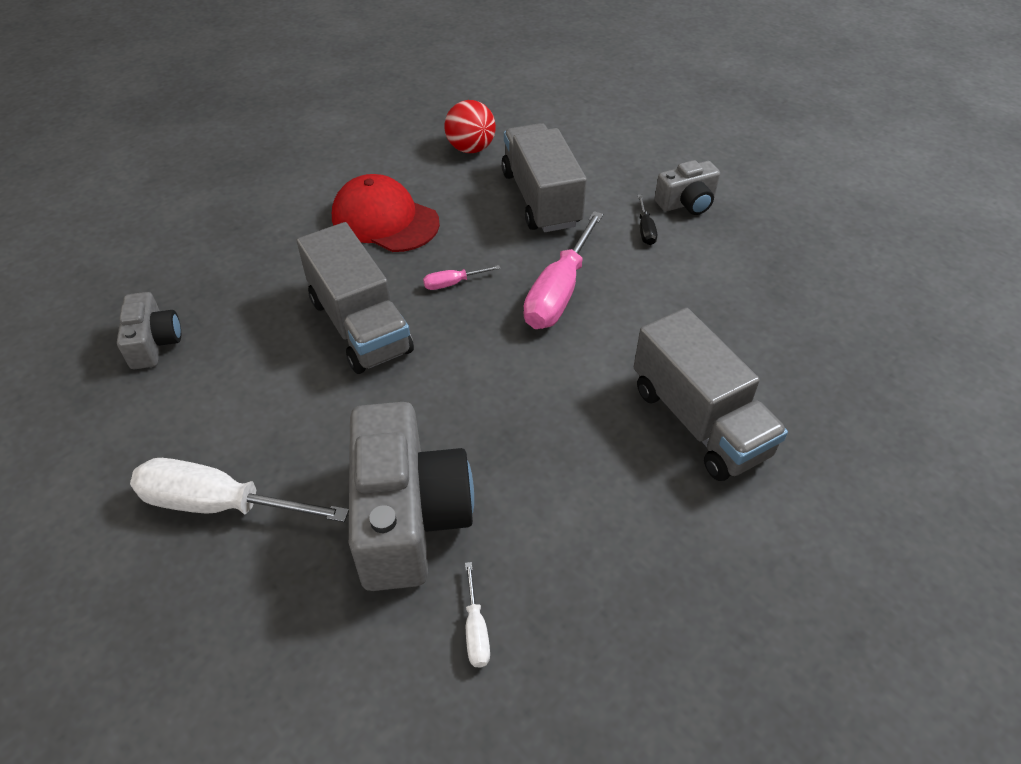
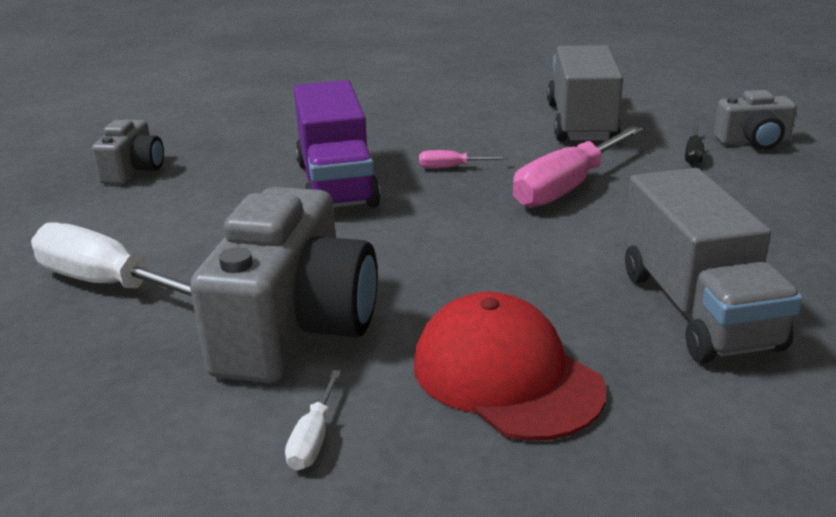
camera: 20 degrees right, 20 degrees down
grey truck [297,222,414,374] -> purple truck [294,80,381,208]
red cap [332,174,440,252] -> red cap moved to [414,292,606,441]
red ball [445,100,496,153] -> none

